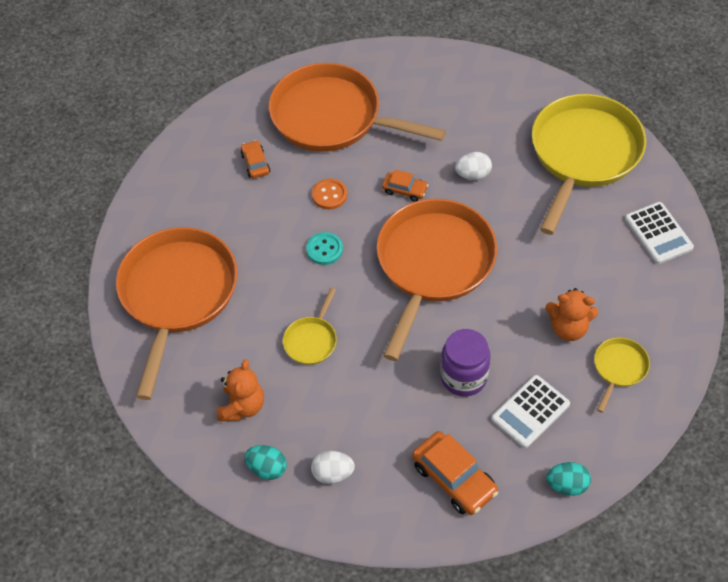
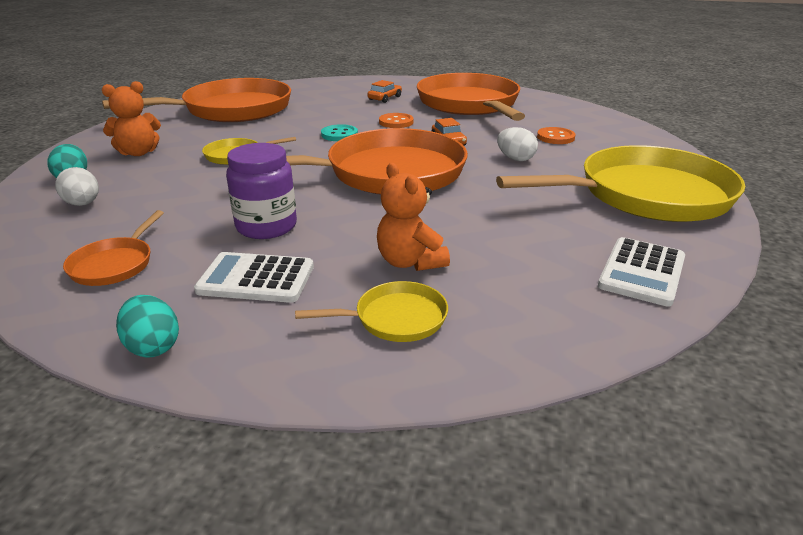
camera: 50 degrees right, 25 degrees down
orange car [412,431,498,515] -> orange pan [63,210,164,286]
none -> orange button [537,127,575,144]

